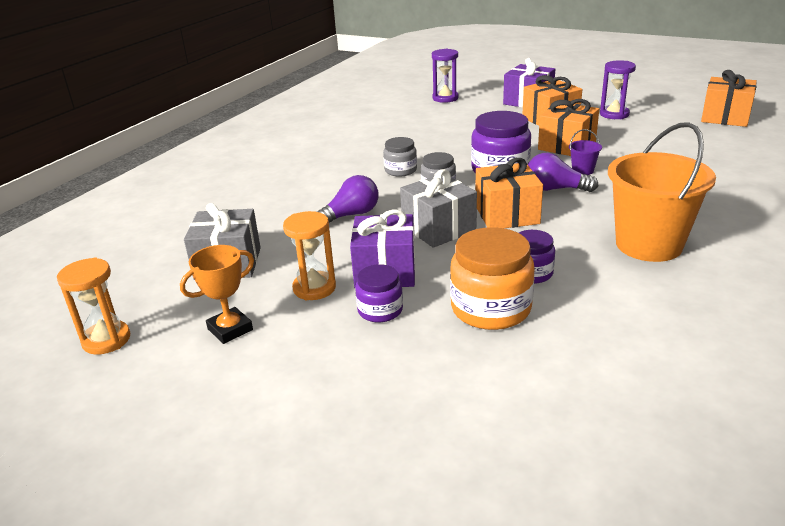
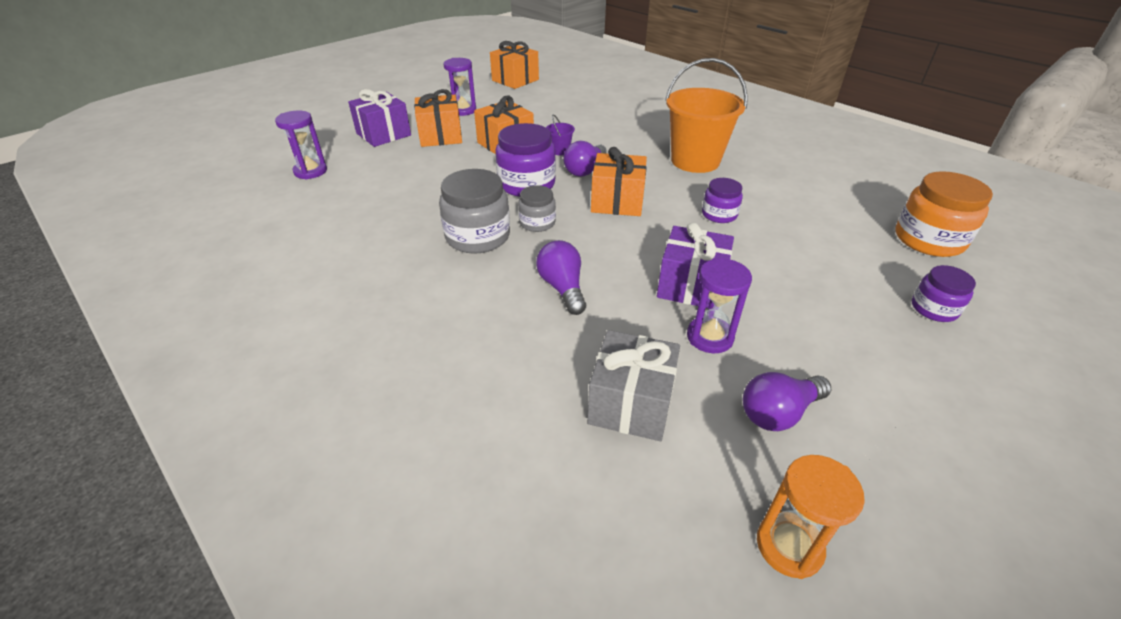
camera: 75 degrees left, 10 degrees up
orange trophy [180,245,254,344] -> purple light bulb [743,372,831,431]
orange hourglass [283,211,336,301] -> purple hourglass [687,258,752,353]
purple jar [355,264,403,322] -> purple jar moved to [912,265,976,322]
grey jar [383,137,417,176] -> grey jar [439,169,510,254], size x1.73
grey gift [400,169,477,248] -> none
orange jar [450,227,535,330] -> orange jar moved to [896,171,993,257]

